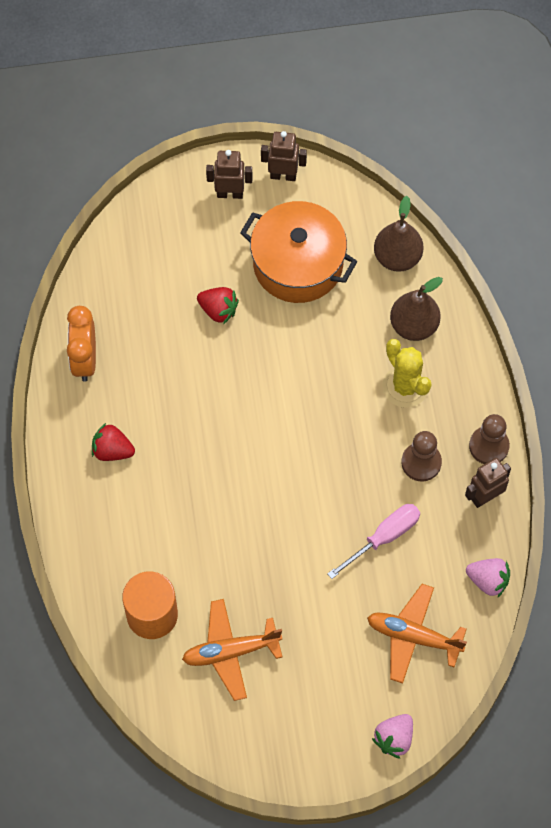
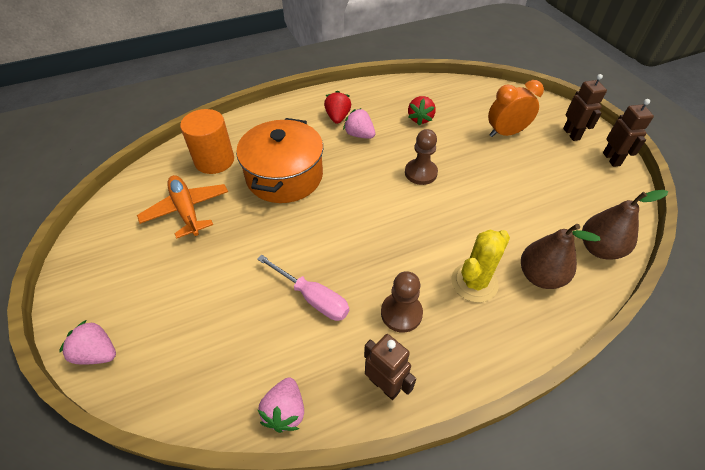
camera: 75 degrees right, 15 degrees down
orange clock [67,306,96,382] -> orange clock moved to [488,80,544,137]
red strawberry [197,287,239,324] -> red strawberry moved to [408,96,436,125]
orange pot [240,201,357,303] -> orange pot moved to [236,118,323,203]
orange plane [367,584,467,684] -> none
brown pawn [469,414,510,464] -> brown pawn moved to [405,129,438,185]
none -> pink strawberry [343,108,375,139]

